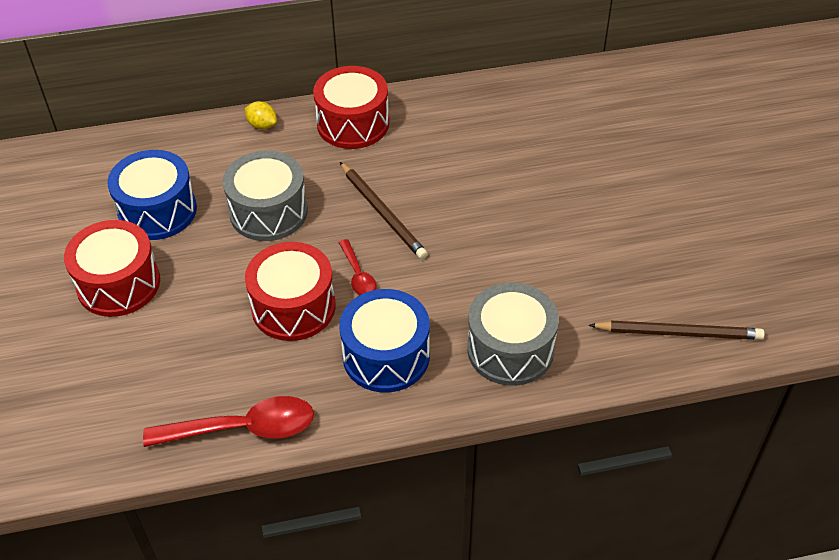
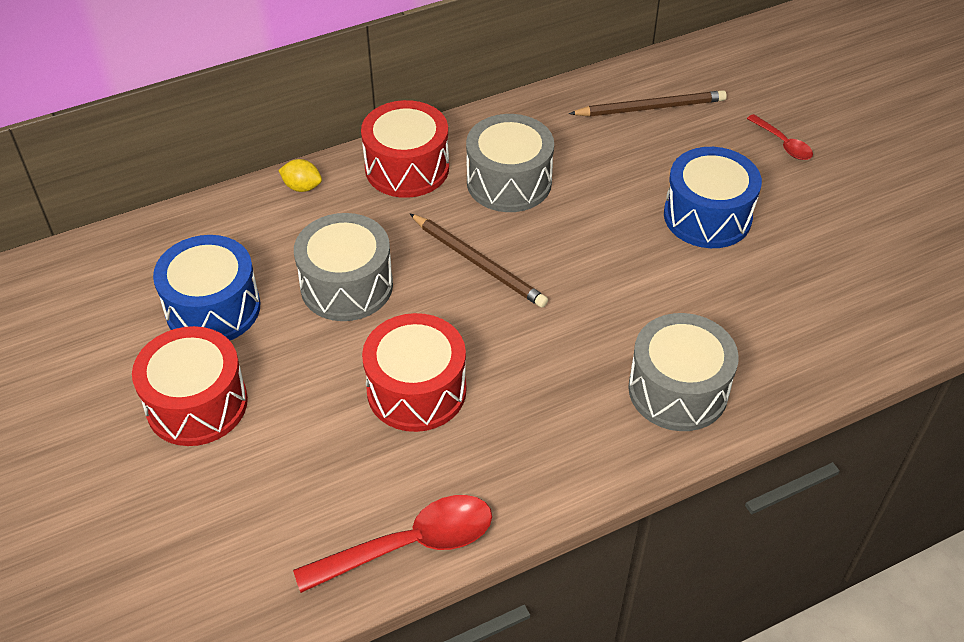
camera: 15 degrees left, 0 degrees up
red spoon [338,239,377,295] -> red spoon moved to [747,114,813,160]
blue drum [339,289,430,393] -> blue drum moved to [664,147,762,248]
brown pencil [589,321,765,340] -> brown pencil moved to [569,90,727,116]
none -> grey drum [466,114,554,212]

